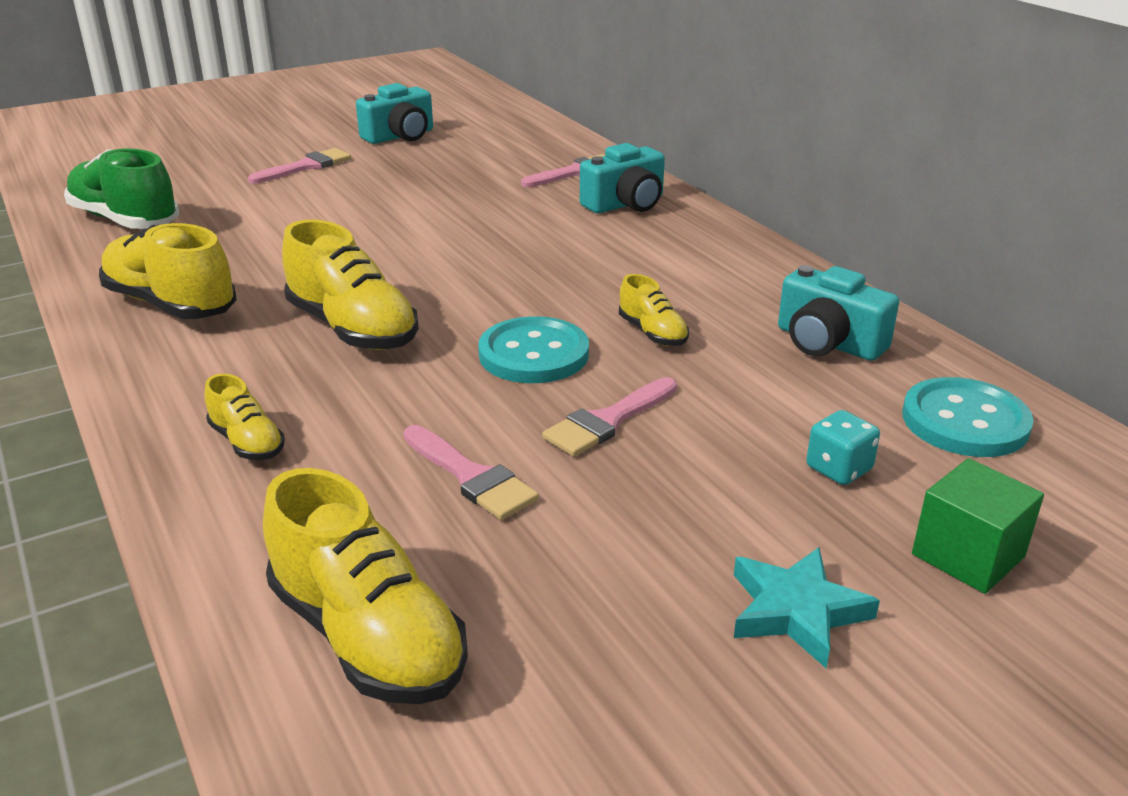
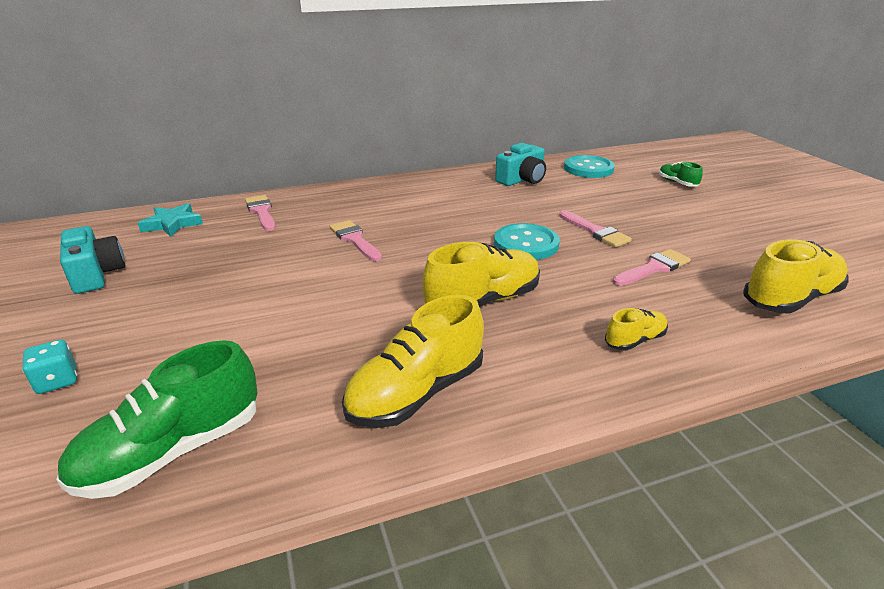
camera: 80 degrees left, 0 degrees up
pink brush [248,148,351,184] -> pink brush moved to [330,220,382,261]
turquoise camera [580,143,665,213] -> none
yellow shoe [619,274,689,346] -> none
turquoise star [734,547,880,668] -> turquoise star moved to [138,203,203,237]
turquoise dice [806,410,880,485] -> turquoise dice moved to [22,340,77,394]
green cube [912,458,1044,594] -> green shoe [659,161,703,187]

